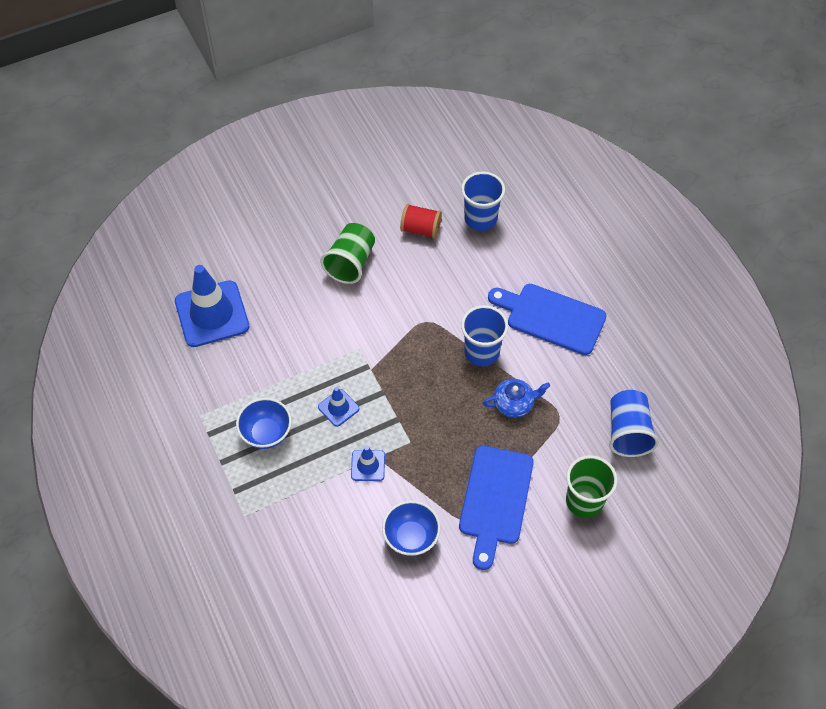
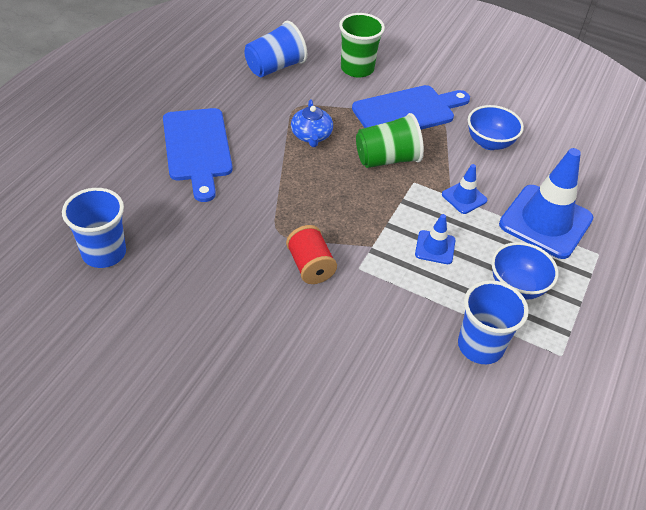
camera: 130 degrees left, 10 degrees down
blue traffic cone [175,265,249,347] -> blue traffic cone moved to [499,148,594,259]
green cup [320,223,375,284] -> green cup moved to [356,113,424,168]
red spool [400,204,442,239] -> red spool moved to [286,225,337,284]
blue cup [461,305,508,366] -> blue cup moved to [458,280,529,364]
blue teapot [483,379,550,418] -> blue teapot turned 135 degrees counterclockwise [291,100,333,147]

